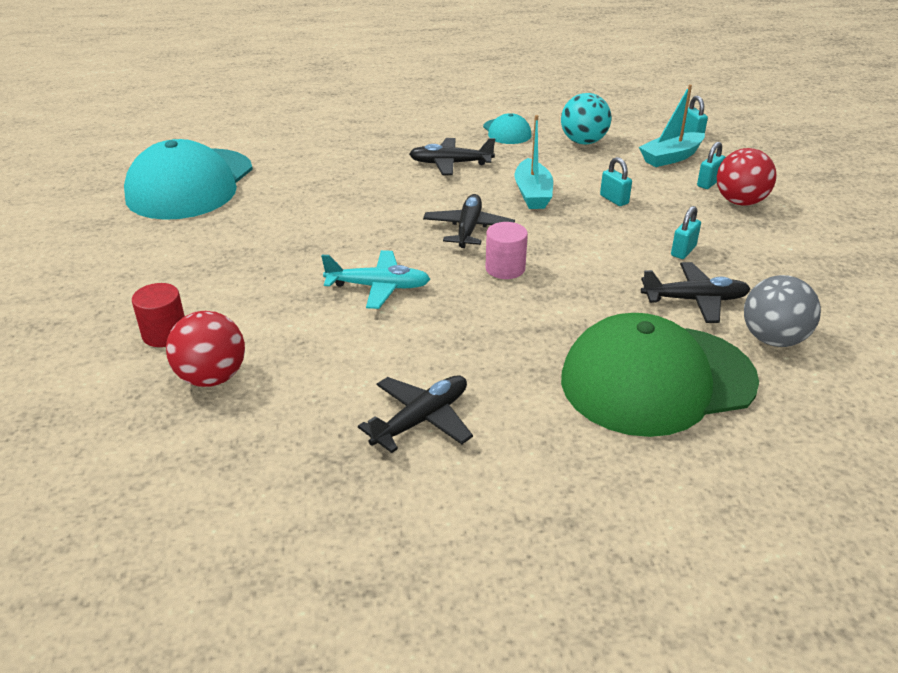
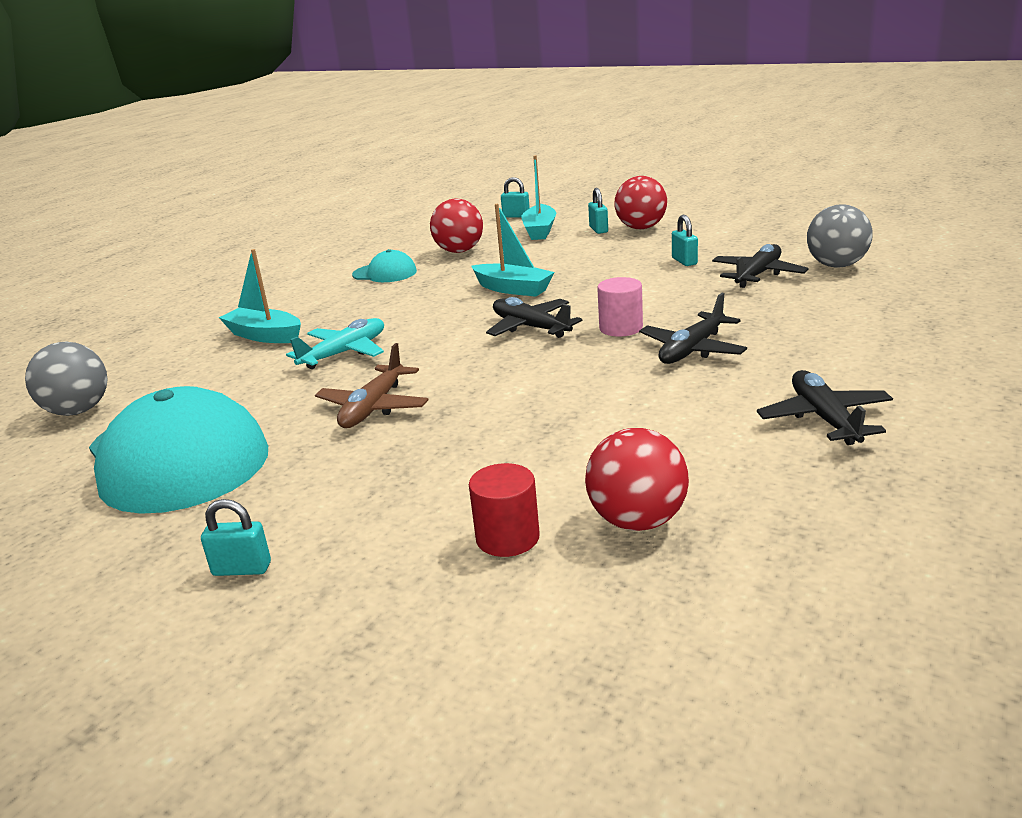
camera: 50 degrees left, 10 degrees down
turquoise plane [321,250,430,309] -> turquoise plane moved to [286,318,384,369]
black plane [409,138,495,175] -> black plane moved to [639,293,747,364]
turquoise ball [561,93,611,144] -> red ball [430,199,483,253]
green cap [561,313,759,437] -> none
turquoise padlock [600,157,632,206] -> turquoise padlock moved to [201,499,271,576]
none -> grey ball [25,342,108,416]
none -> turquoise boat [219,249,301,343]
none -> brown plane [315,343,428,428]

